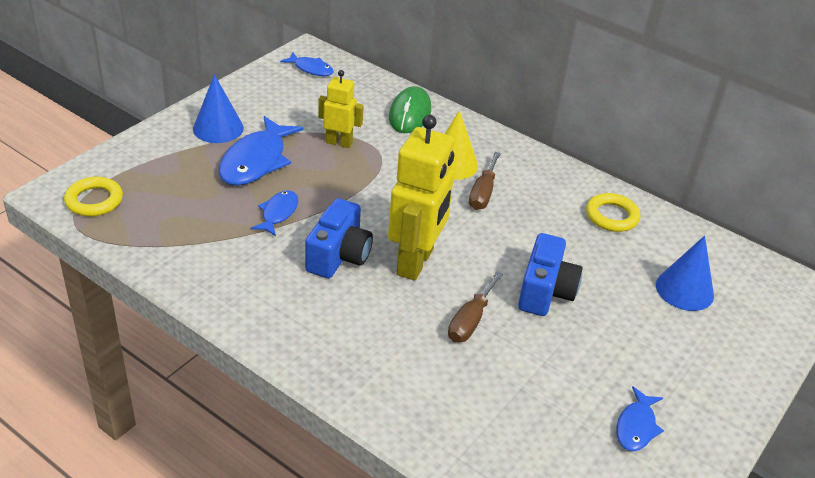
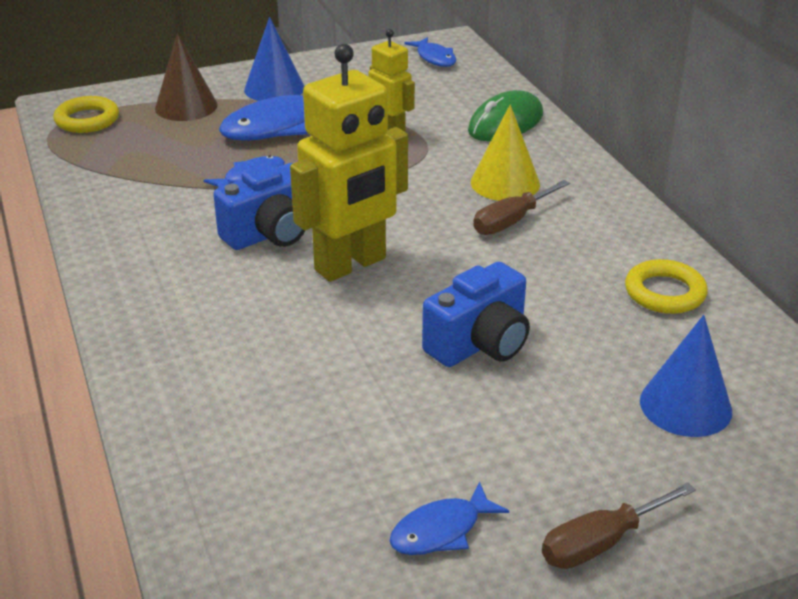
camera: 35 degrees right, 5 degrees down
brown screwdriver [448,271,503,342] -> brown screwdriver moved to [542,482,696,569]
none -> brown cone [155,33,218,121]

